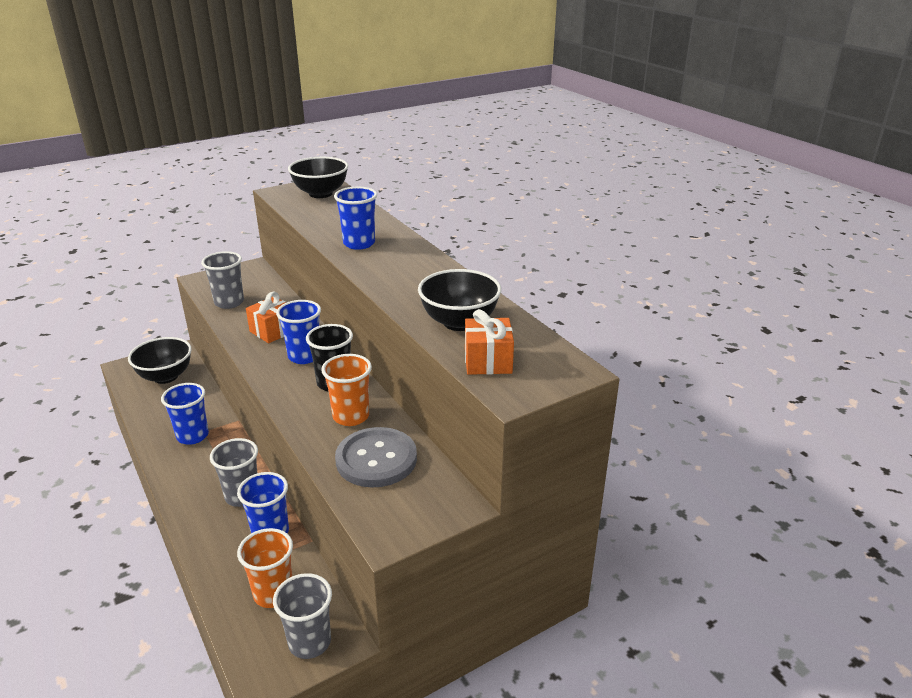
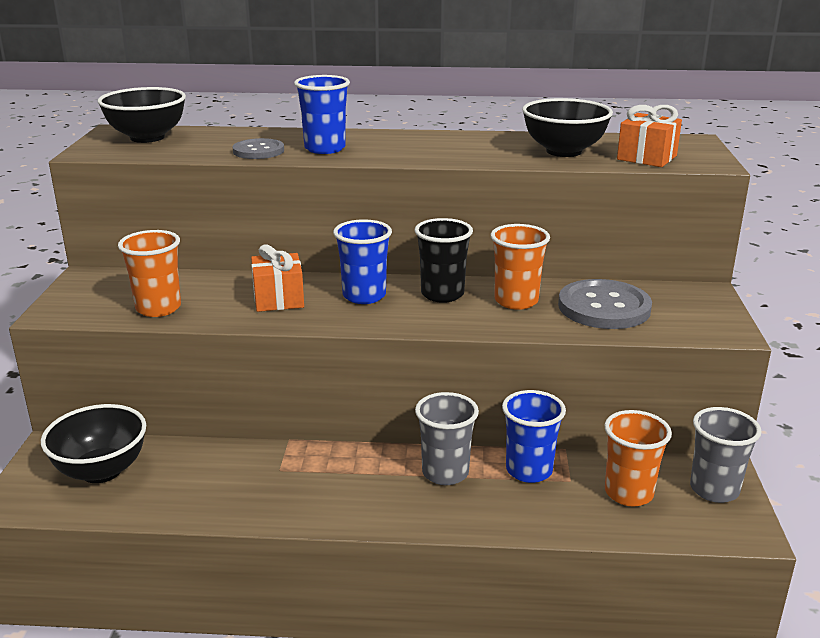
camera: 55 degrees left, 5 degrees down
blue cup [161,383,209,445] -> none
grey cup [201,251,244,309] -> orange cup [118,230,181,317]
none -> grey button [233,138,284,159]

